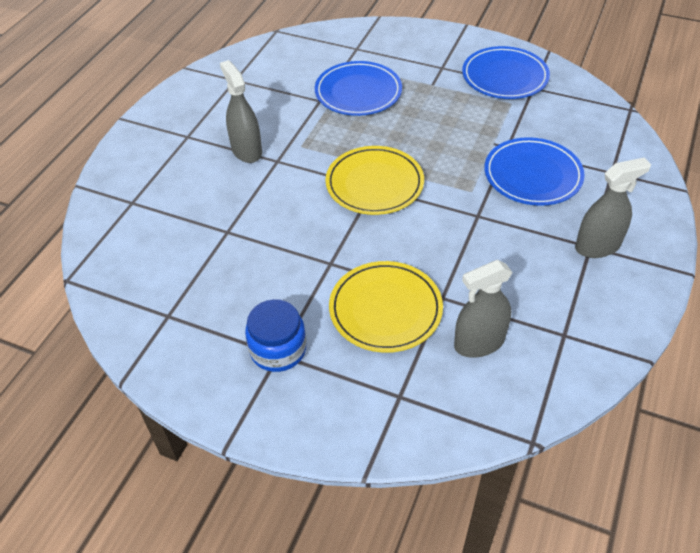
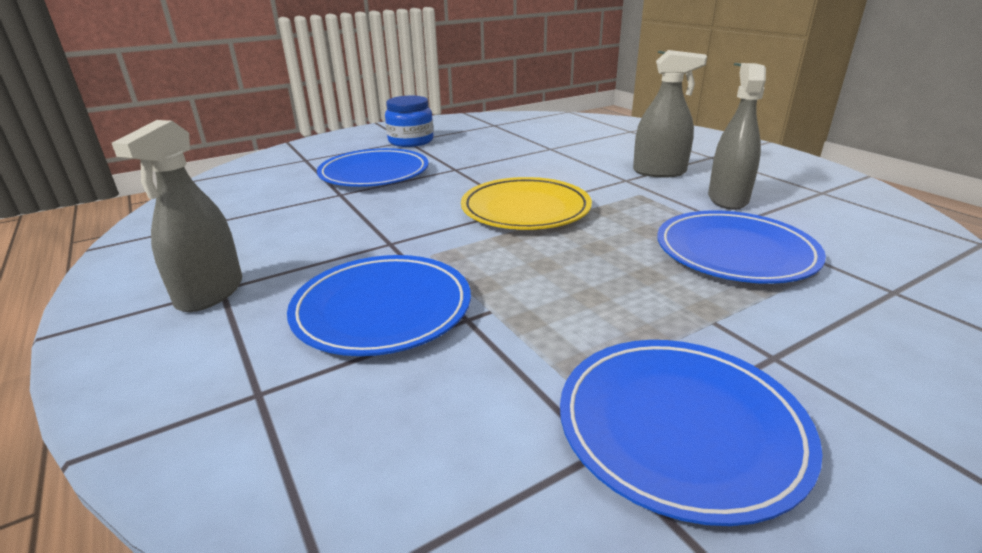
camera: 125 degrees right, 20 degrees down
yellow plate [329,261,443,353] -> blue plate [317,148,429,187]
grey spray bottle [454,260,513,358] -> grey spray bottle moved to [708,63,766,210]

